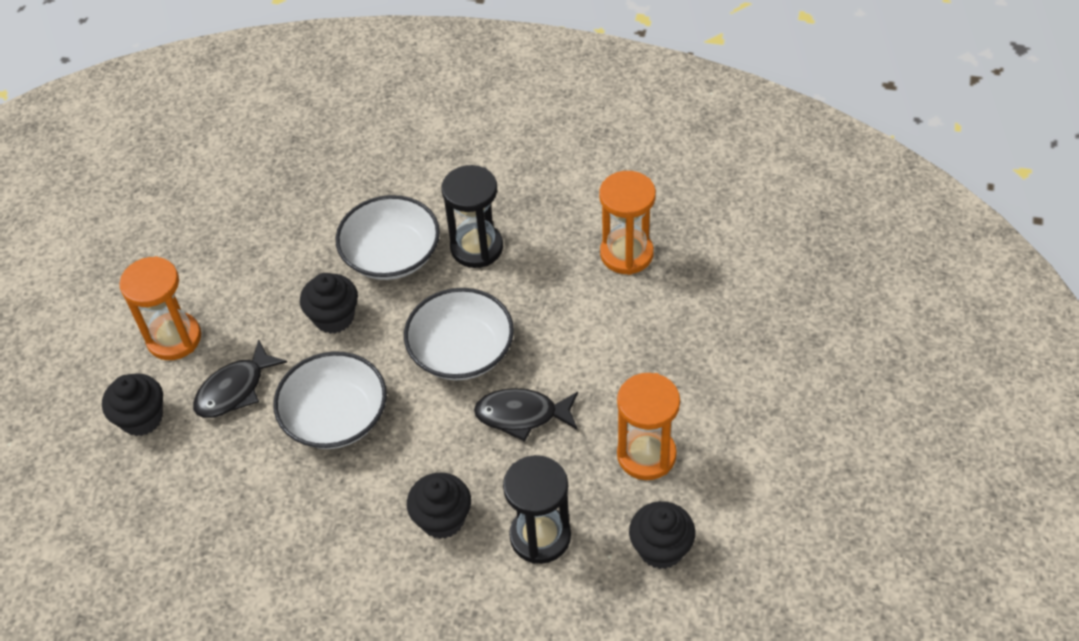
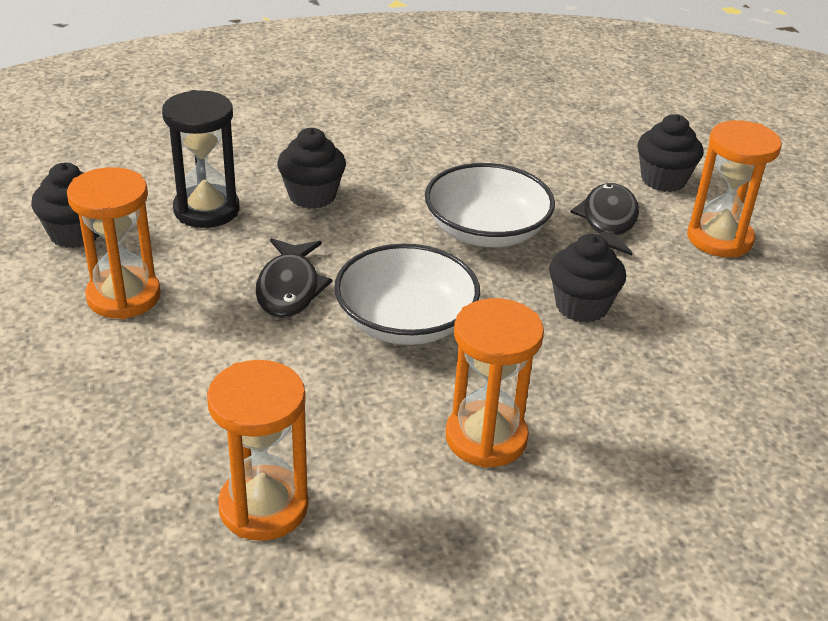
camera: 145 degrees right, 15 degrees down
white bowl [336,195,440,280] -> none
black hourglass [442,165,503,268] -> orange hourglass [445,298,544,468]
black fish [474,388,578,442] -> black fish turned 120 degrees clockwise [255,238,332,318]

